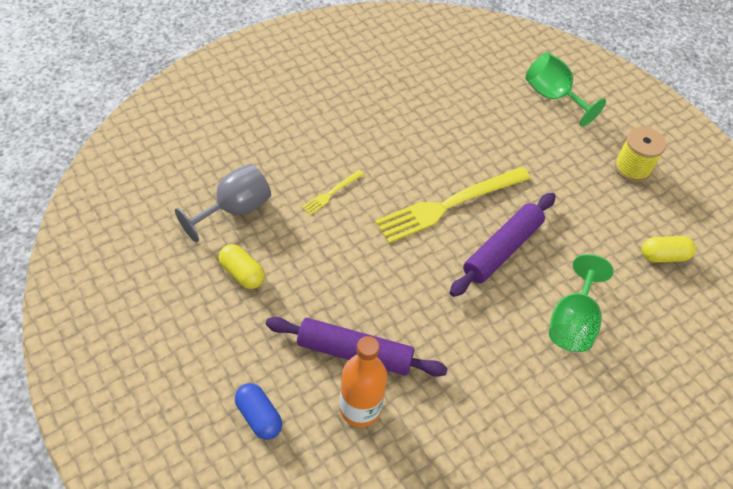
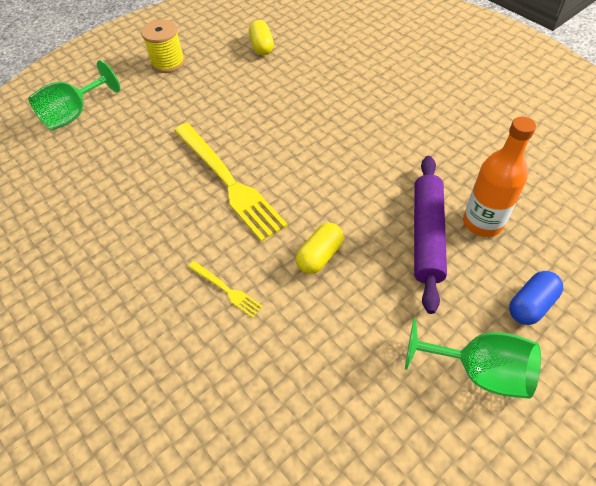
camera: 90 degrees left, 0 degrees up
grey goblet [175,163,271,243] -> none
yellow capsule [219,244,265,289] -> yellow capsule moved to [296,223,344,274]
purple rolling pin [449,193,556,297] -> none
green goblet [549,254,614,352] -> green goblet moved to [405,318,541,399]

